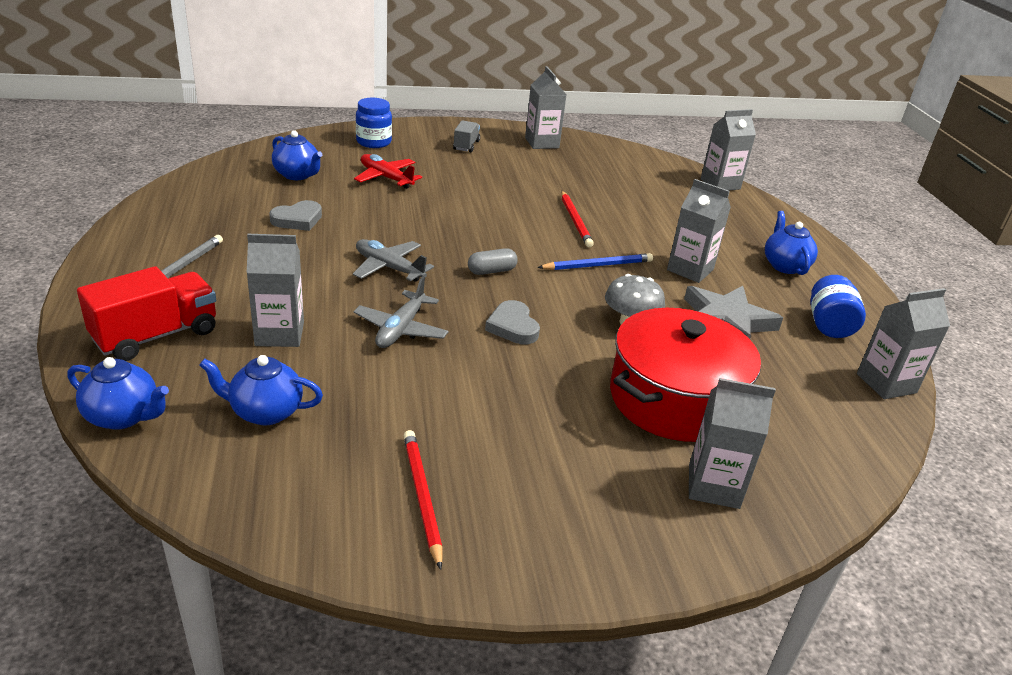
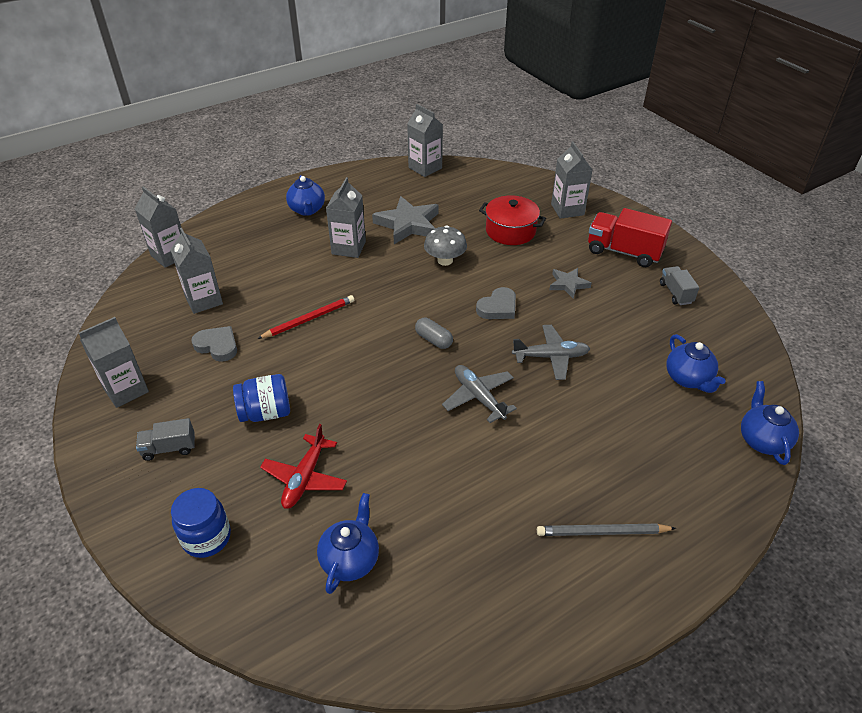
camera: 110 degrees left, 10 degrees up
red truck [77,266,216,361] -> red truck moved to [588,208,672,267]
grey carton [247,234,304,347] -> grey carton moved to [170,228,223,314]
grey heart [269,200,322,231] -> grey heart moved to [191,326,237,362]
grey plane [353,239,434,282] -> grey plane turned 135 degrees clockwise [442,365,517,423]
red pencil [403,430,443,570] -> grey truck [660,266,699,305]
blue pencil [537,253,653,270] -> none
red pot [610,308,761,442] -> red pot [479,195,546,245], size x0.63
blue teapot [765,211,818,275] -> blue teapot turned 75 degrees counterclockwise [286,175,325,216]
blue jar [810,275,866,338] -> blue jar moved to [233,374,290,422]
none -> grey star [549,268,592,299]

